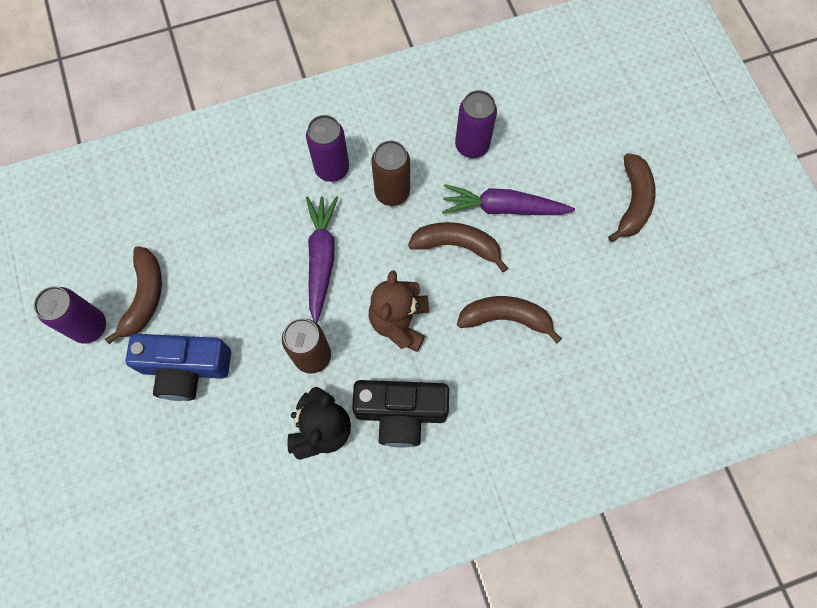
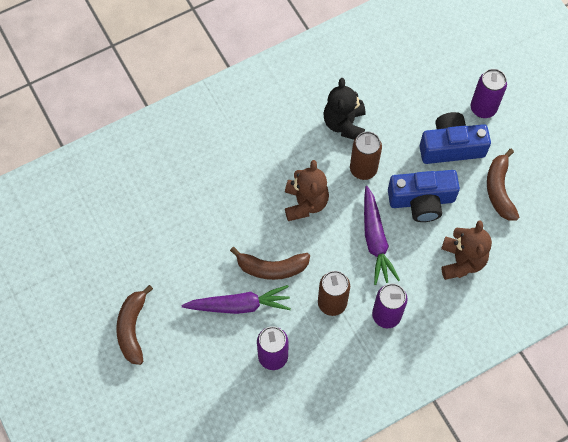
camera: 170 degrees right, 5 degrees down
purple can [34,286,106,344] -> purple can moved to [471,69,507,118]
black camera [352,380,449,447] -> none
brown banana [457,296,562,344] -> none
none -> blue camera [388,170,460,222]
none -> brown teddy bear [441,220,492,280]

